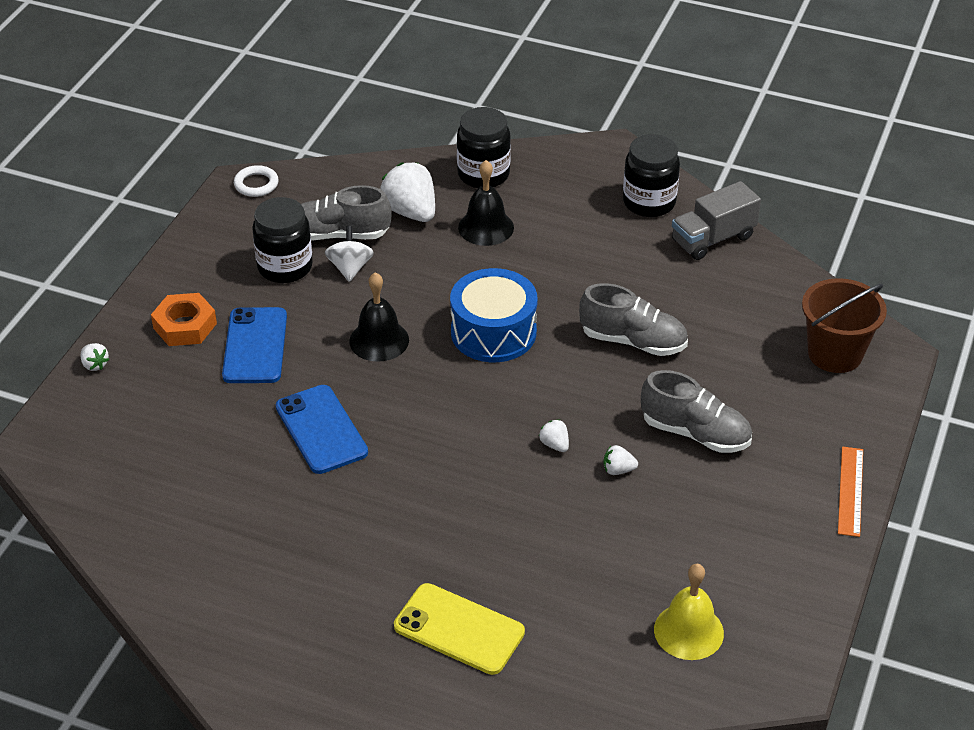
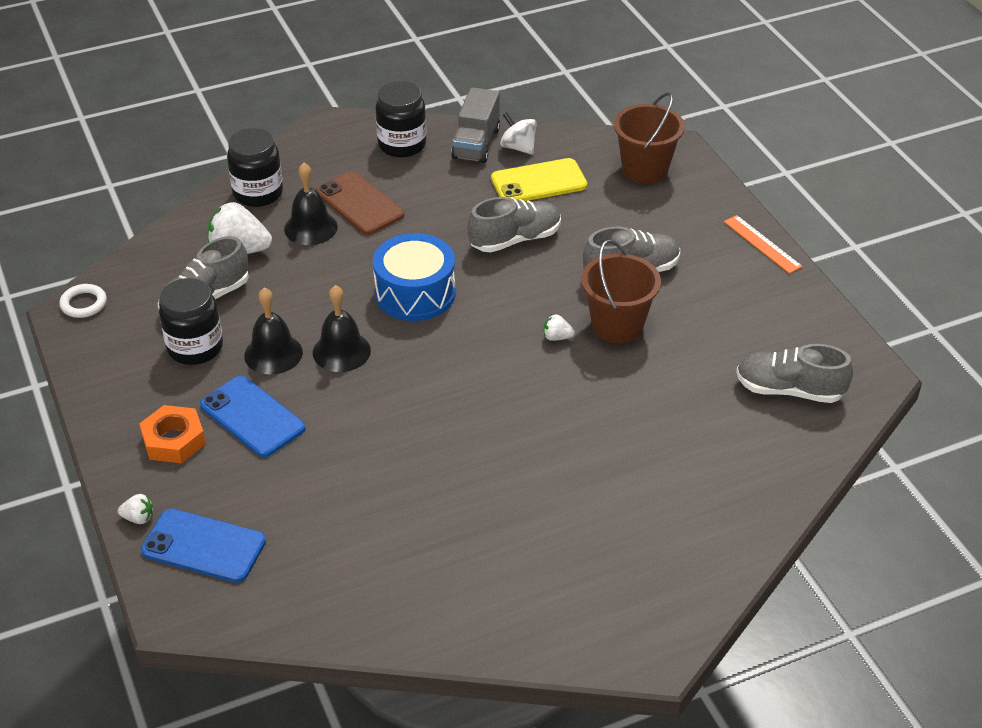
camera: 45 degrees left, 0 degrees up
blue phone [276,385,368,474] -> blue phone moved to [141,509,266,583]
white spinning top [325,226,374,282] -> white spinning top moved to [500,112,537,155]
yellow phone [394,583,525,675] -> yellow phone moved to [491,158,587,201]
white strawberry [603,445,638,475] -> brown bucket [581,240,661,343]
yellow bell [654,564,724,660] -> grey shoe [736,344,853,403]
none -> black bell [244,287,303,375]
none -> brown phone [316,171,404,235]

